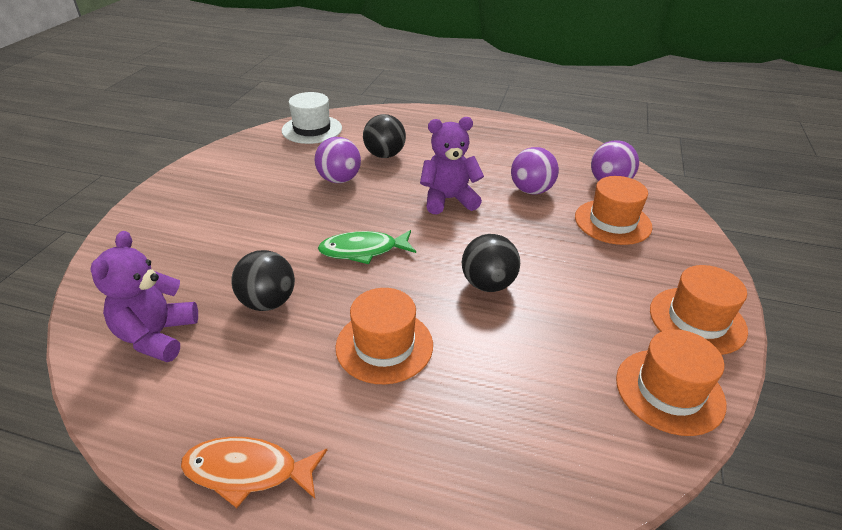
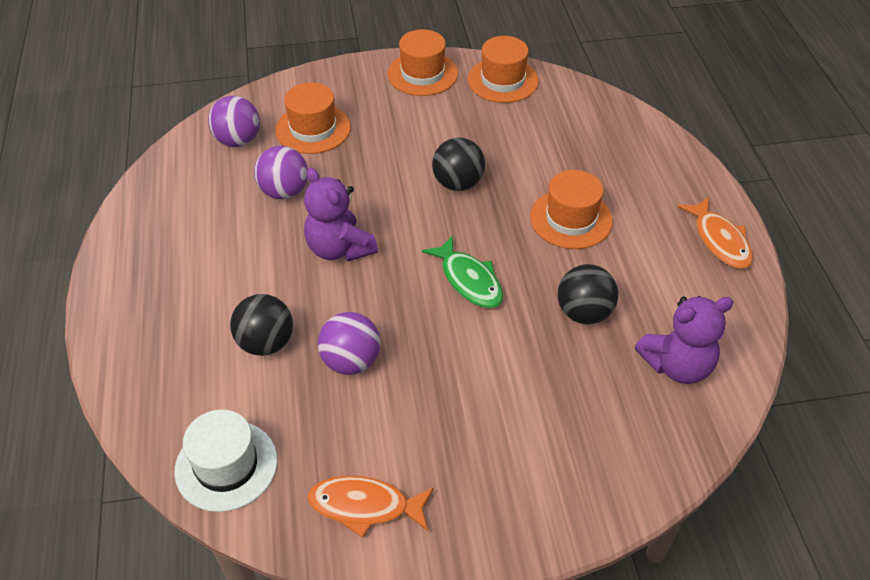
camera: 115 degrees left, 10 degrees up
none -> orange fish [307,476,434,538]

